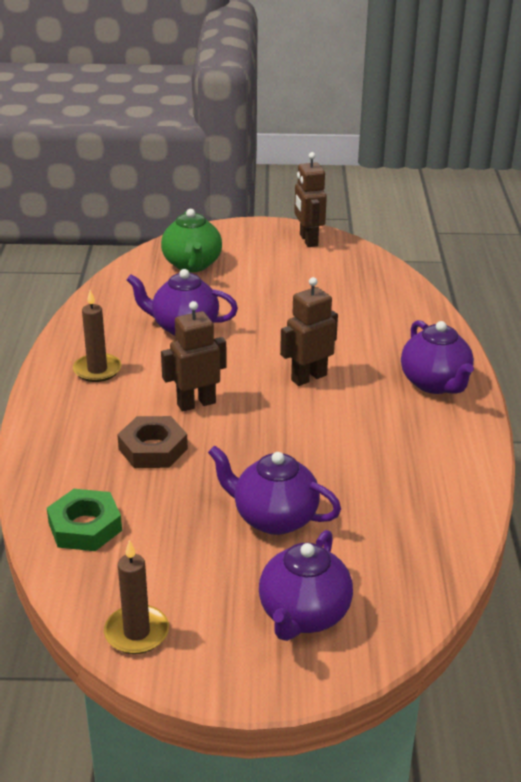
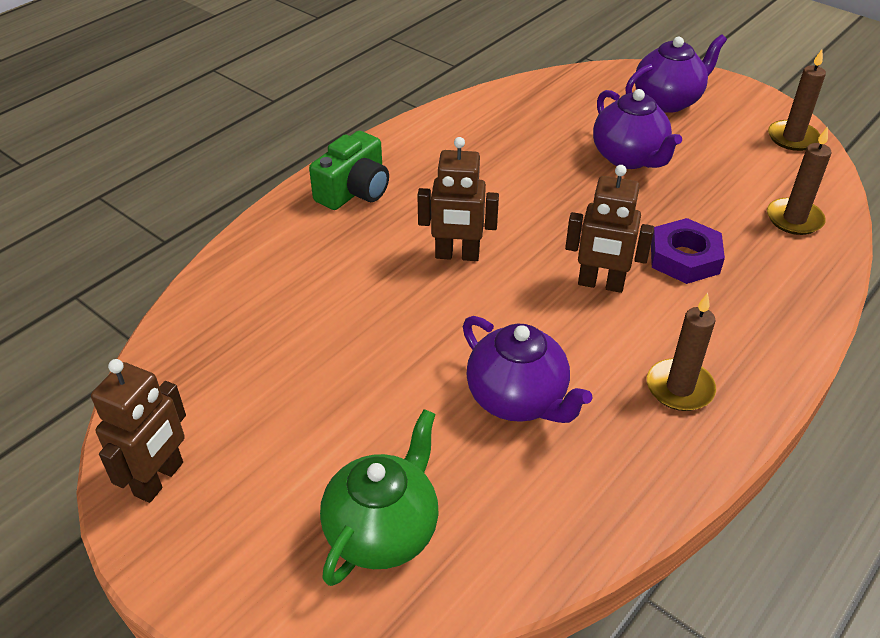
camera: 140 degrees left, 10 degrees up
green nut [47,489,122,551] -> brown candle [767,126,832,235]
brown nut [117,416,188,468] -> purple nut [651,218,725,284]
purple teapot [401,320,474,394] -> green camera [309,131,389,210]

